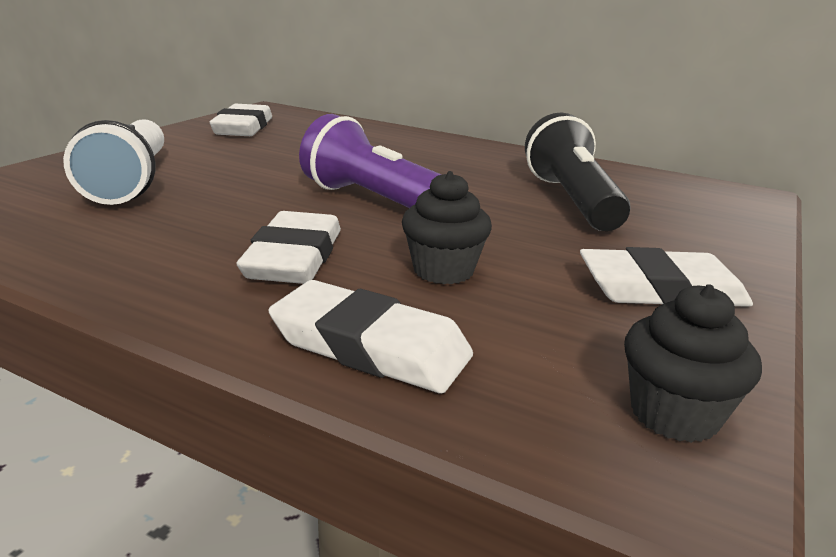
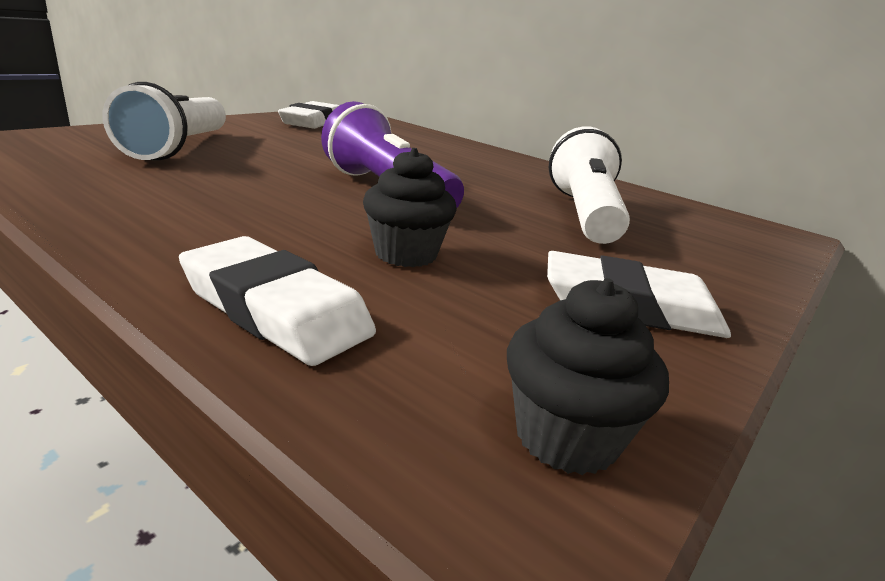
camera: 10 degrees right, 0 degrees up
white eraser [236,211,341,284] -> none
black flashlight [525,113,631,231] -> white flashlight [549,126,630,244]

